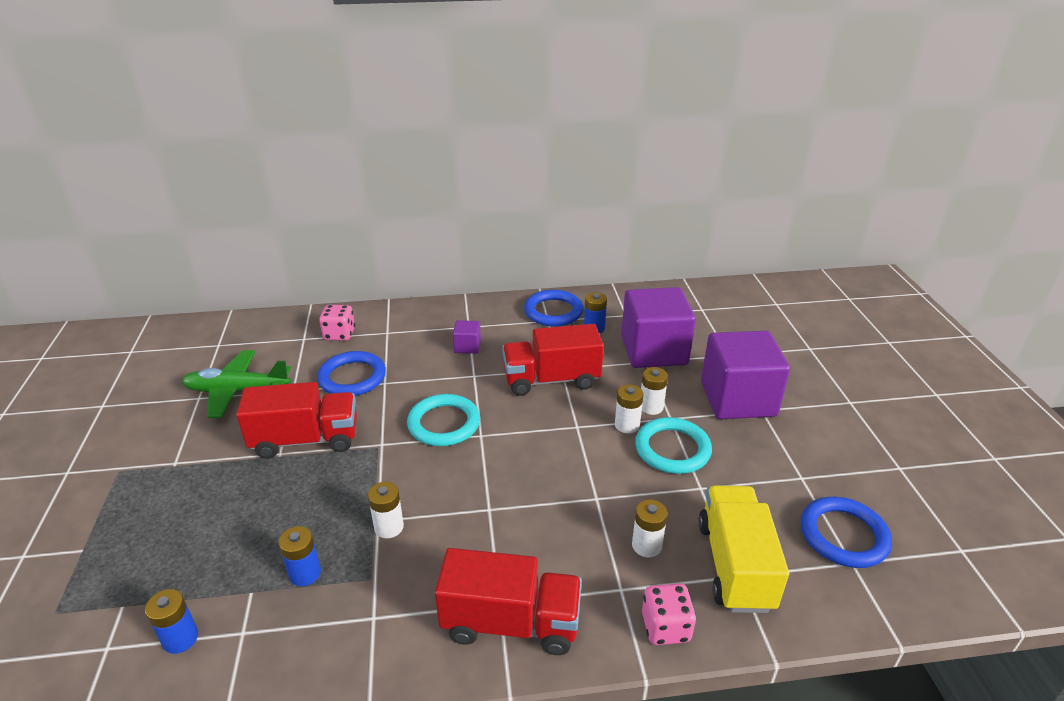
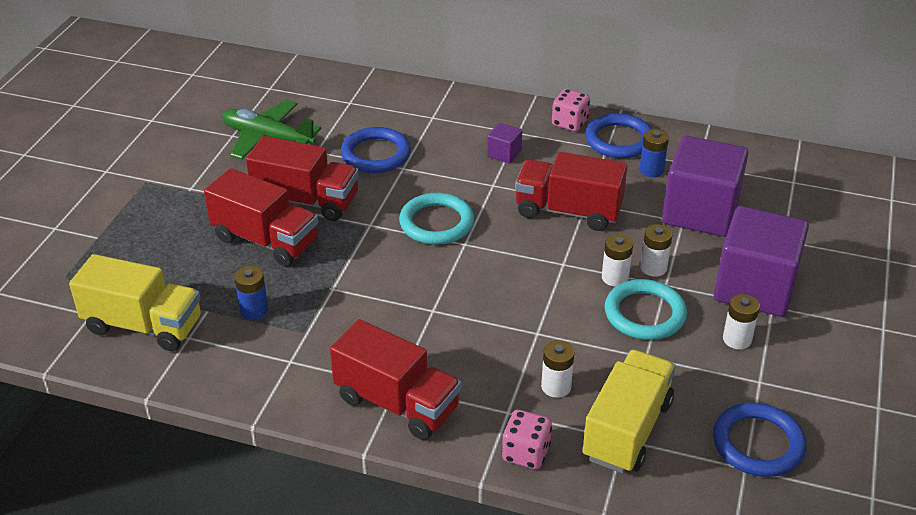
camera: 25 degrees right, 5 degrees up
blue battery [145,589,198,654] -> yellow truck [69,254,201,351]
pink dice [319,305,355,341] -> pink dice moved to [552,89,590,131]
white battery [368,482,404,538] -> white battery moved to [723,294,760,349]
none -> red truck [204,168,318,267]

